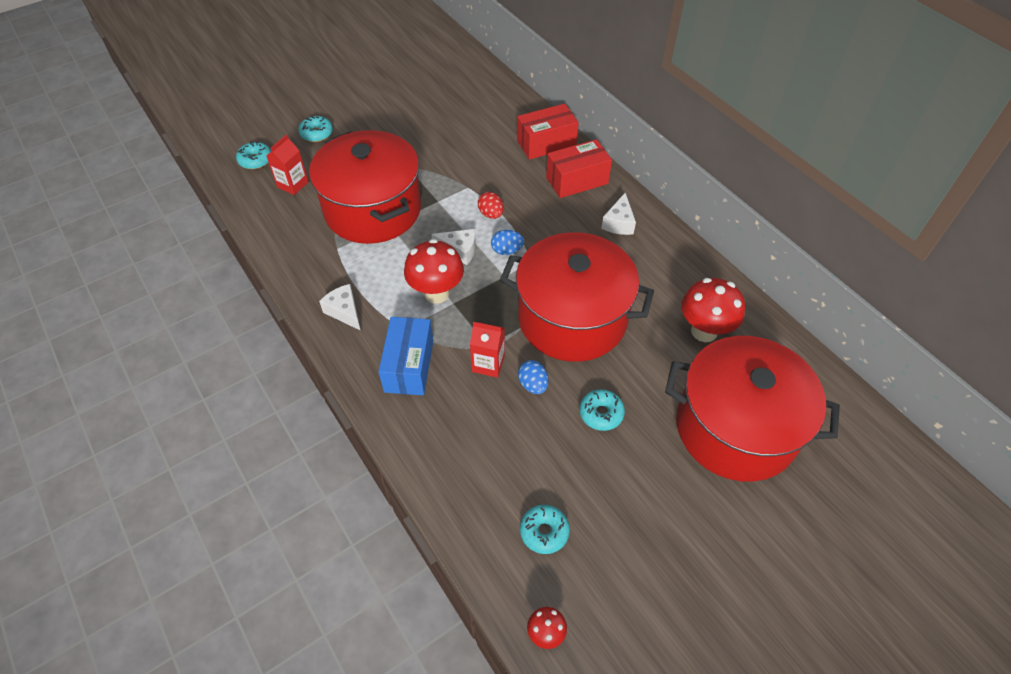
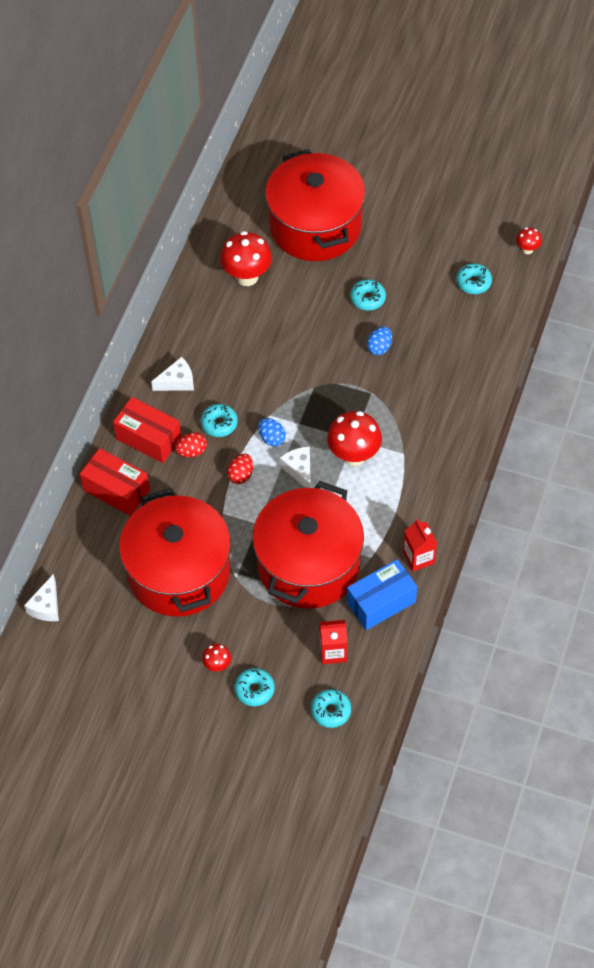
camera: 125 degrees left, 5 degrees up
white cheese [319,284,361,331] -> white cheese moved to [24,574,59,621]
blue box [378,317,433,395] -> blue box moved to [347,559,417,630]
red carton [470,322,505,378] -> red carton moved to [403,519,437,571]
red pot [500,232,654,362] -> red pot moved to [119,488,231,617]
none -> red egg [175,432,207,457]
none -> turquoise donut [201,404,238,437]
none -> red mushroom [202,644,231,672]

